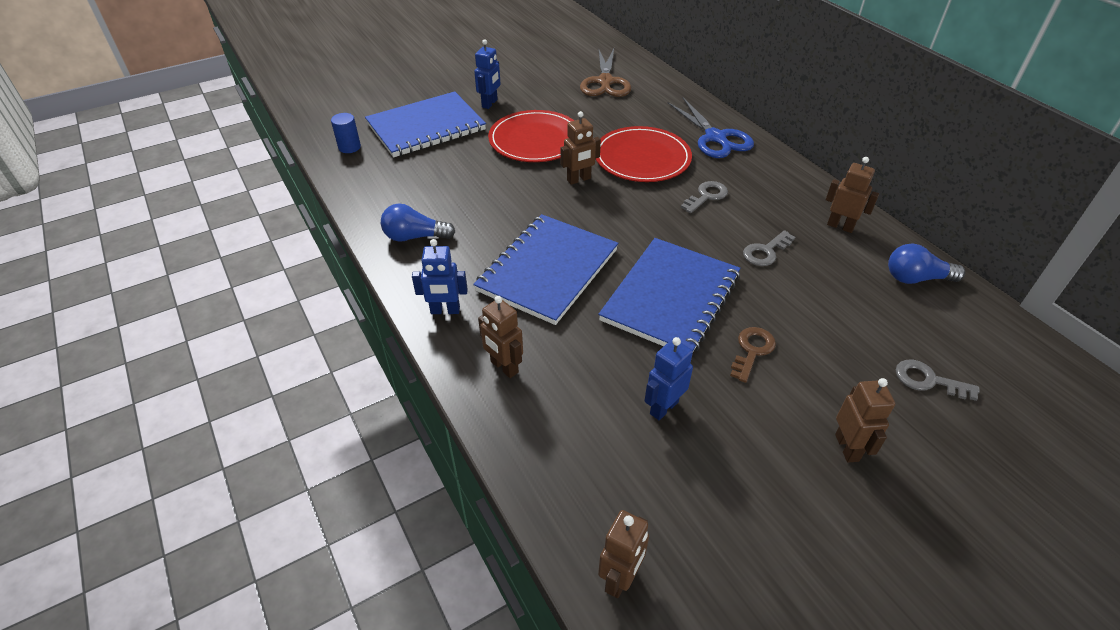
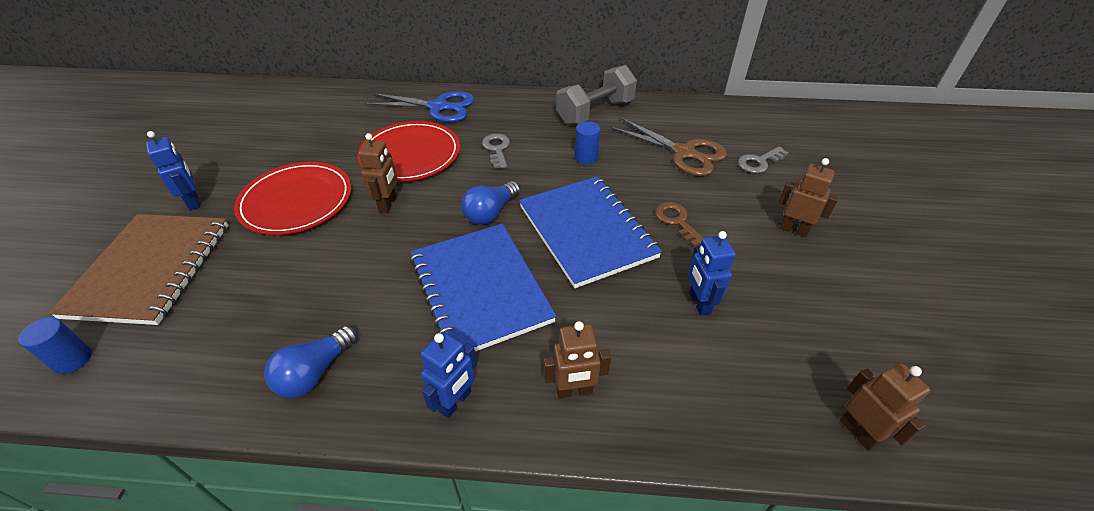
camera: 55 degrees left, 0 degrees up
blue notebook [365,92,486,157] -> brown notebook [48,214,229,325]
brown scissors [580,49,631,97] -> brown scissors moved to [610,118,727,176]
grey key [743,230,795,266] -> blue cylinder [575,121,600,164]
brown robot [826,157,879,233] -> grey dumbbell [556,65,637,125]
blue light bulb [888,243,965,284] -> blue light bulb moved to [461,181,520,225]

